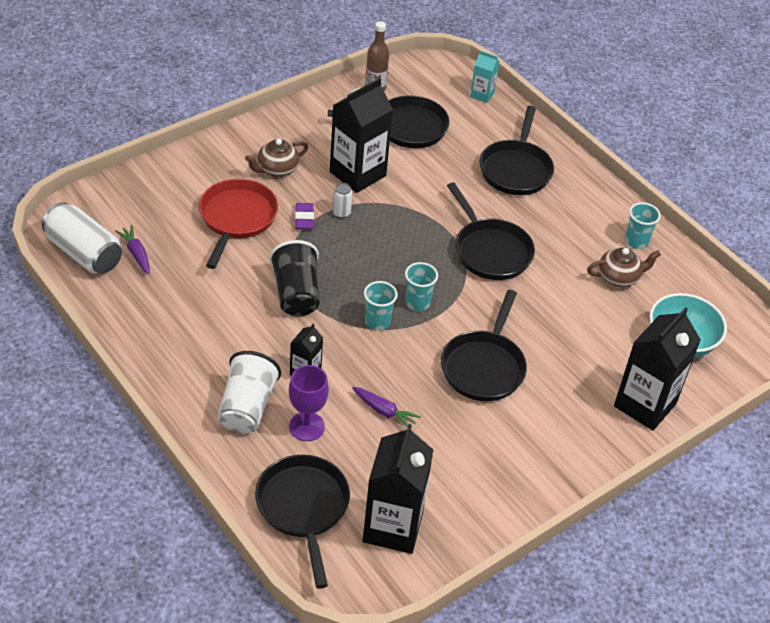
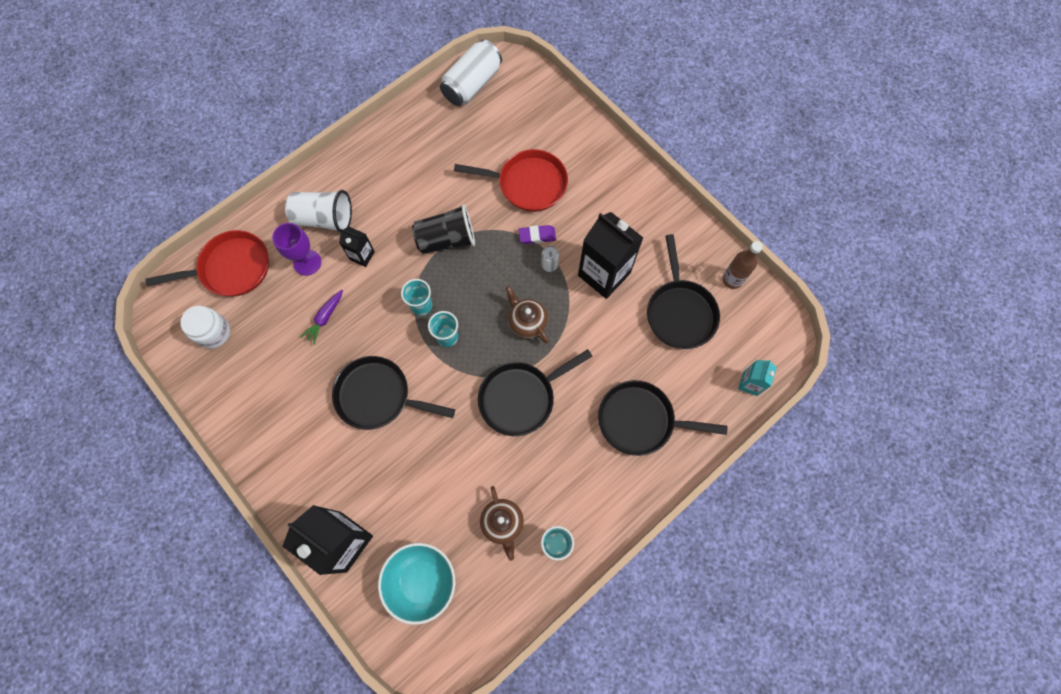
camera: 90 degrees right, 25 degrees up
purple carrot [115,225,150,274] -> none
brown teapot [245,139,308,177] -> brown teapot moved to [505,286,549,343]
black pan [255,455,350,589] -> red pan [145,230,269,296]
black carton [363,424,433,554] -> white jar [180,306,230,349]

